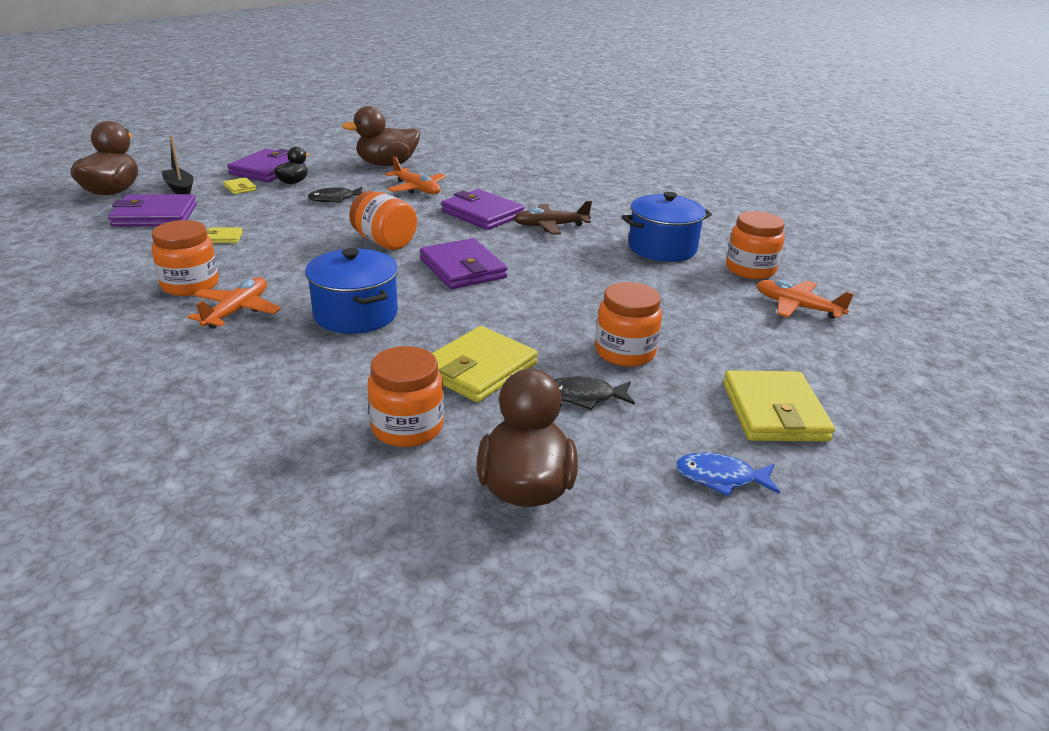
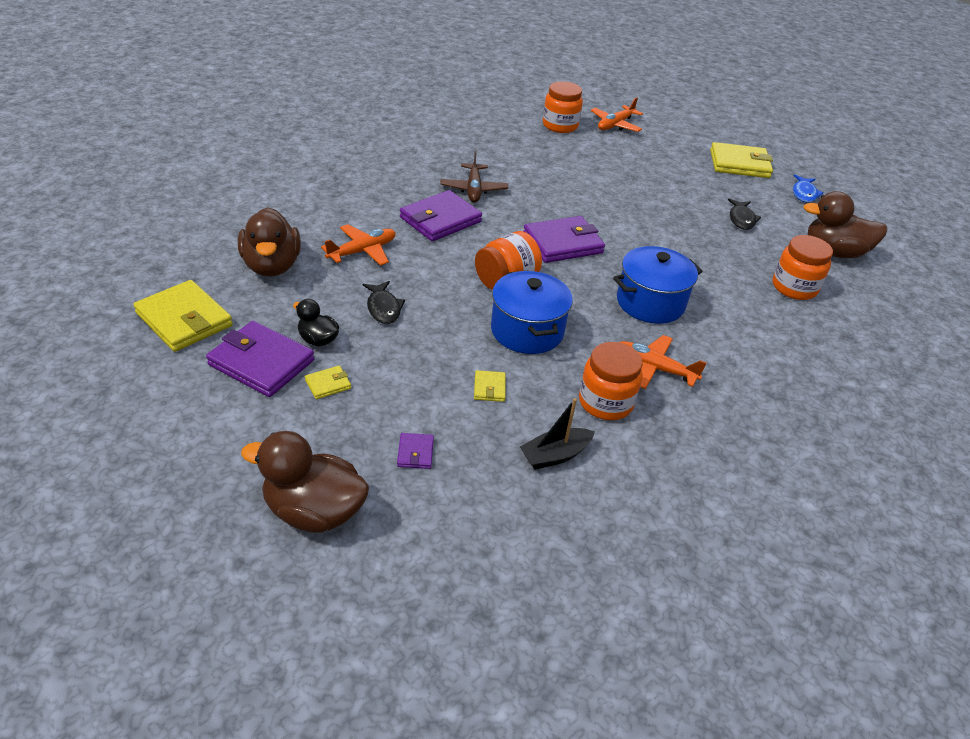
camera: 85 degrees left, 10 degrees up
purple wallet [108,194,197,227] -> purple wallet [397,433,434,469], size x0.45
black boat [162,136,194,194] -> black boat moved to [520,398,595,470]
yellow wallet [432,326,538,402] -> yellow wallet moved to [134,280,233,352]
orange jar [595,282,662,367] -> none
blue pot [622,192,712,262] -> blue pot moved to [491,271,573,354]

